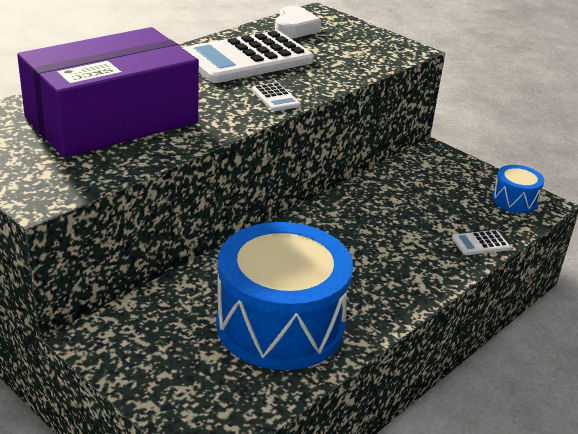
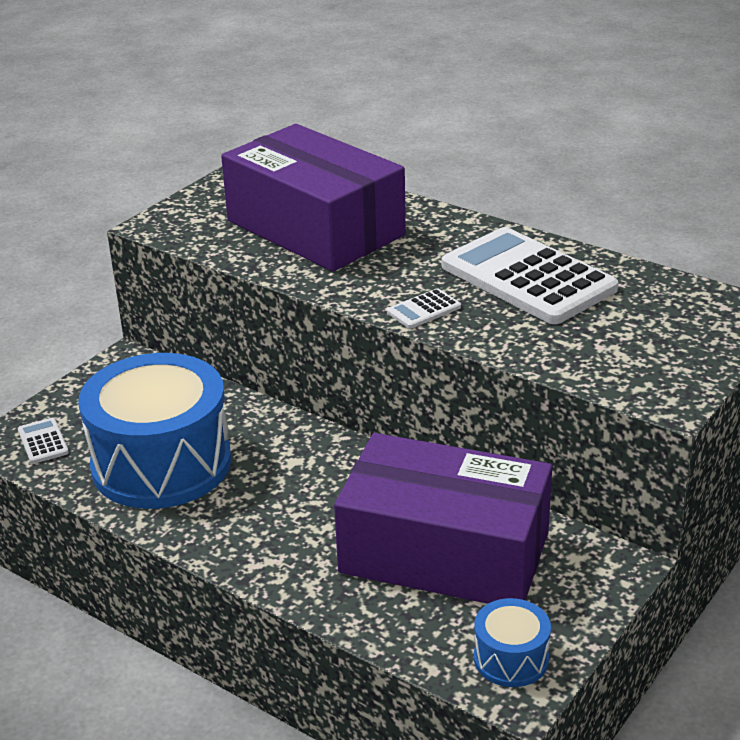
camera: 85 degrees right, 0 degrees up
white heart [275,6,321,38] -> none
white calculator [452,230,510,255] -> white calculator moved to [18,418,69,464]
none -> purple box [334,433,552,604]

